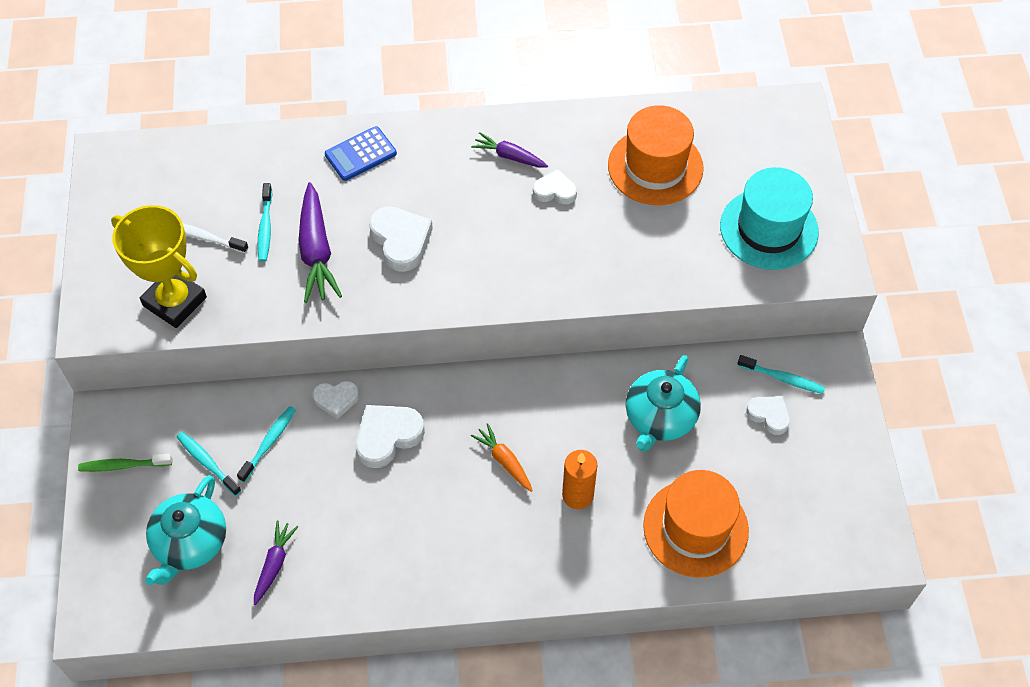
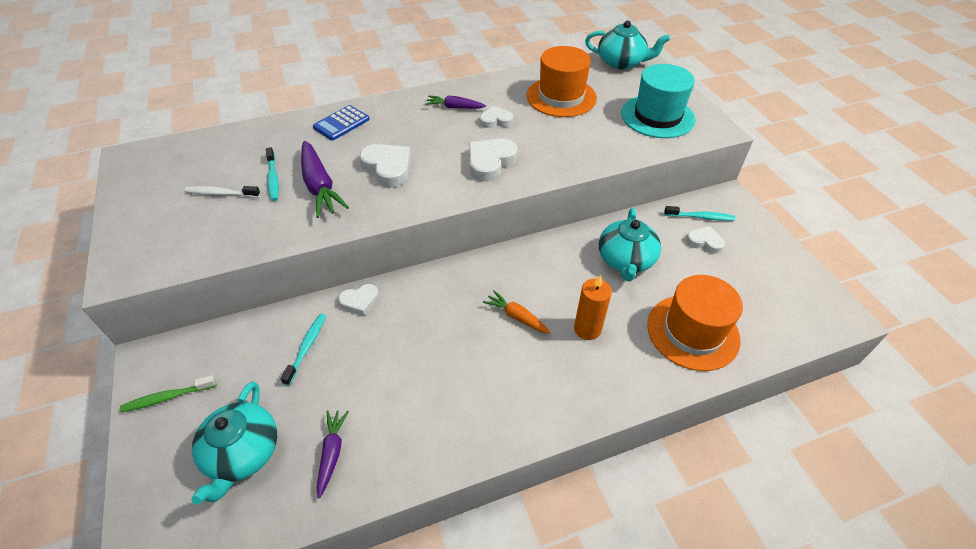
camera: 15 degrees left, 10 degrees down
yellow trophy [111,205,207,328] -> none
turquoise toothbrush [177,432,241,496] -> none
white heart [356,405,425,468] -> white heart moved to [469,138,518,182]
none -> turquoise teapot [585,20,670,69]

